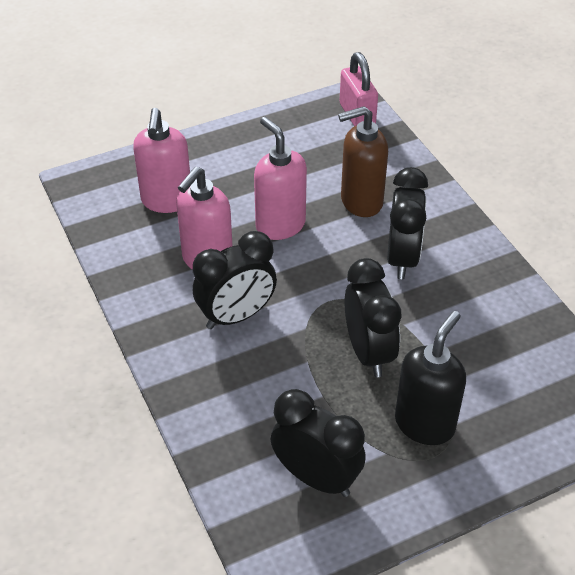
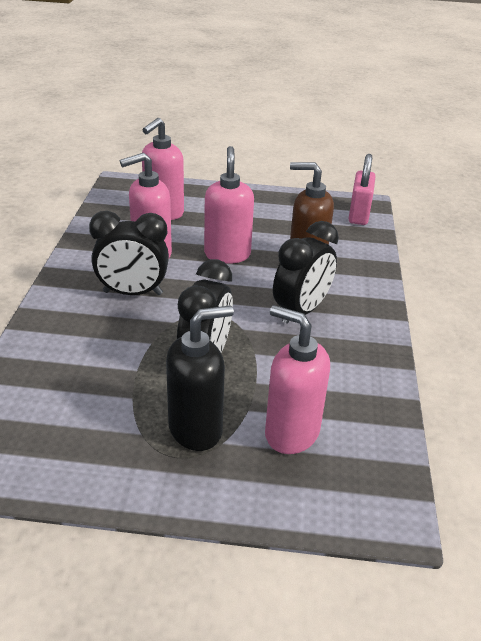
camera: 30 degrees right, 10 degrees down
black clock [271,389,366,497] -> none
none -> pink soap dispenser [265,305,330,454]

